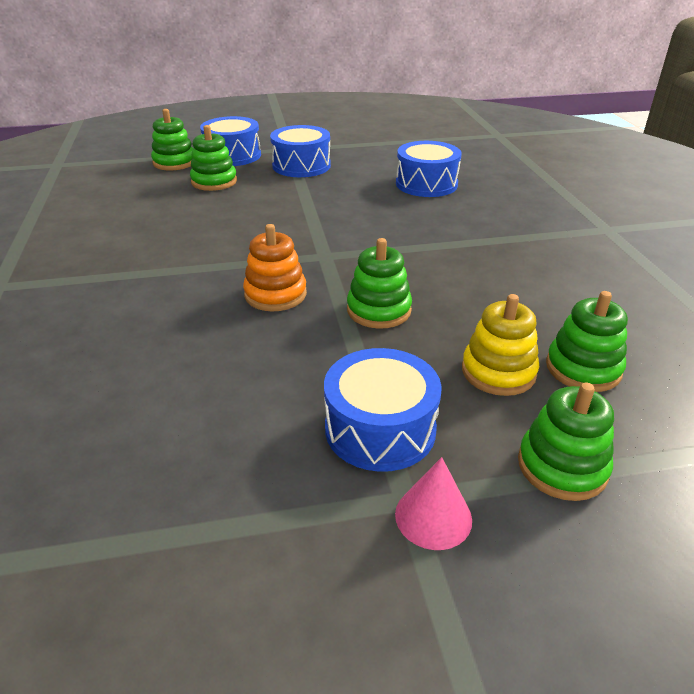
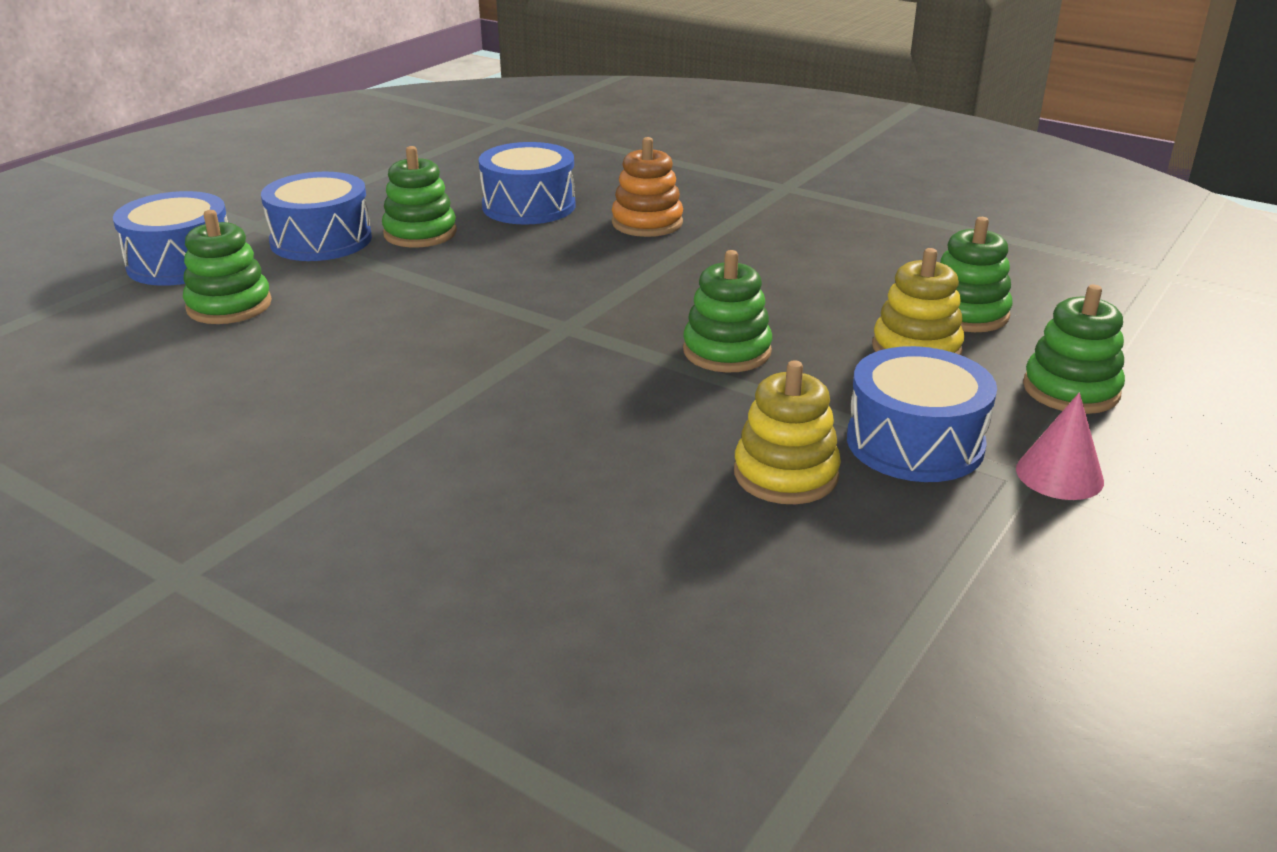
camera: 45 degrees left, 5 degrees down
green stacking toy [151,109,193,171] -> green stacking toy moved to [382,146,457,247]
orange stacking toy [243,224,307,311] -> orange stacking toy moved to [612,137,683,237]
none -> yellow stacking toy [734,360,841,504]

